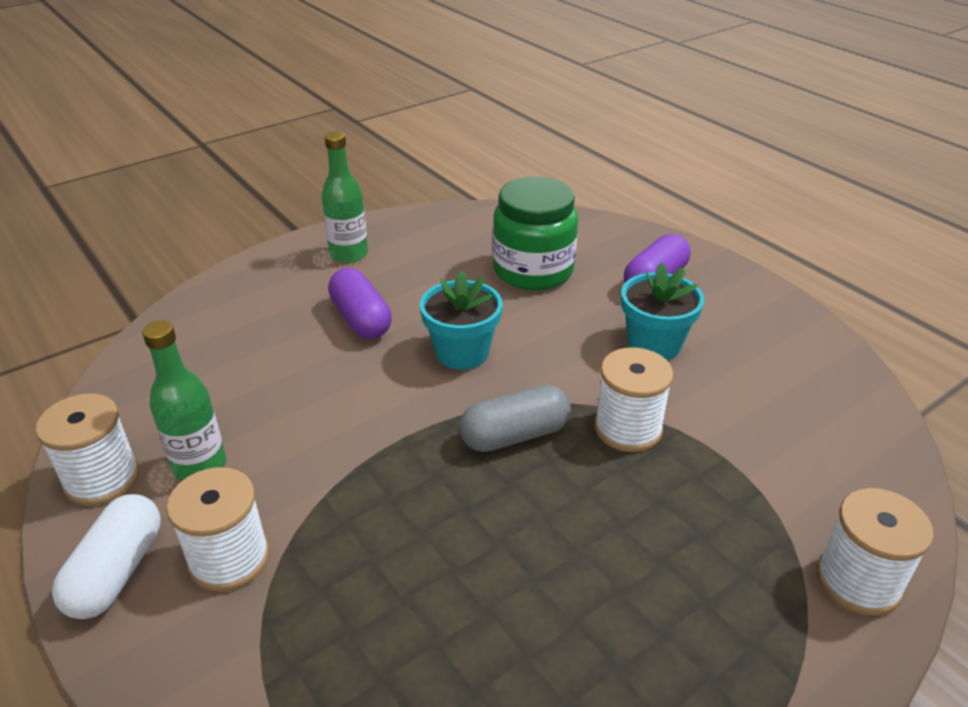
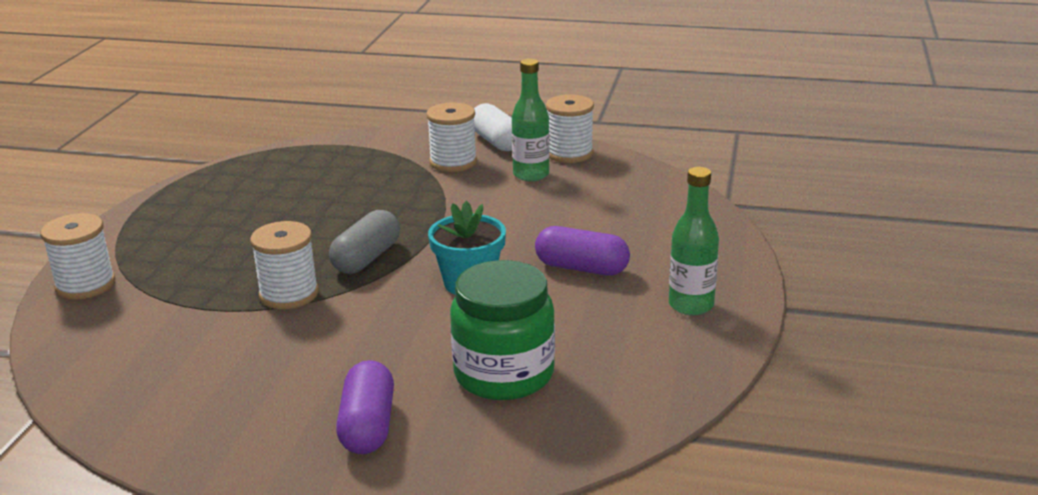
camera: 140 degrees right, 10 degrees down
turquoise flower pot [621,262,704,360] -> none

